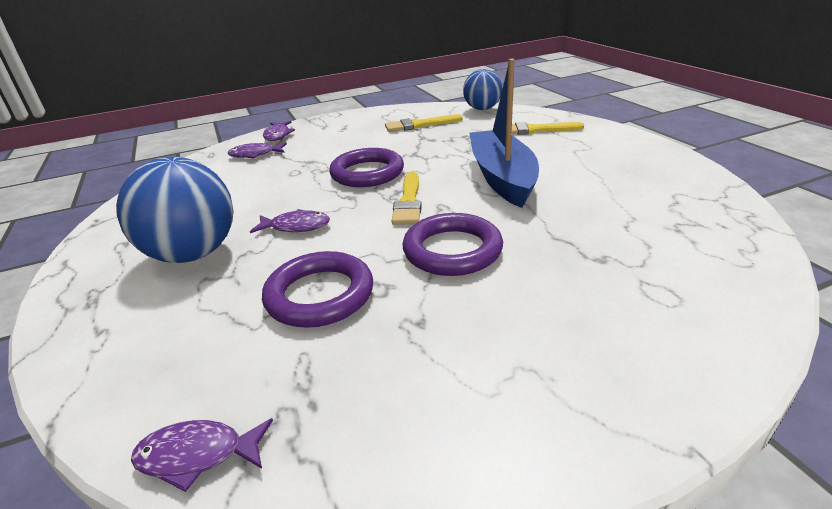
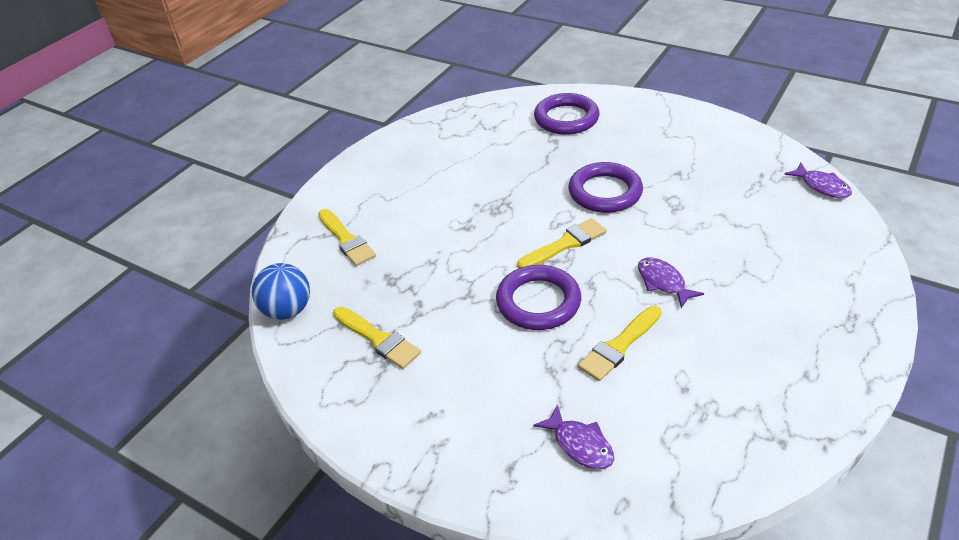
camera: 125 degrees left, 10 degrees up
blue ball [116,157,233,263] -> none
purple ring [262,251,373,328] -> purple ring moved to [534,93,599,135]
purple fish [263,121,295,141] -> none
blue boat [469,59,539,208] -> none
none -> yellow brush [578,306,662,381]

